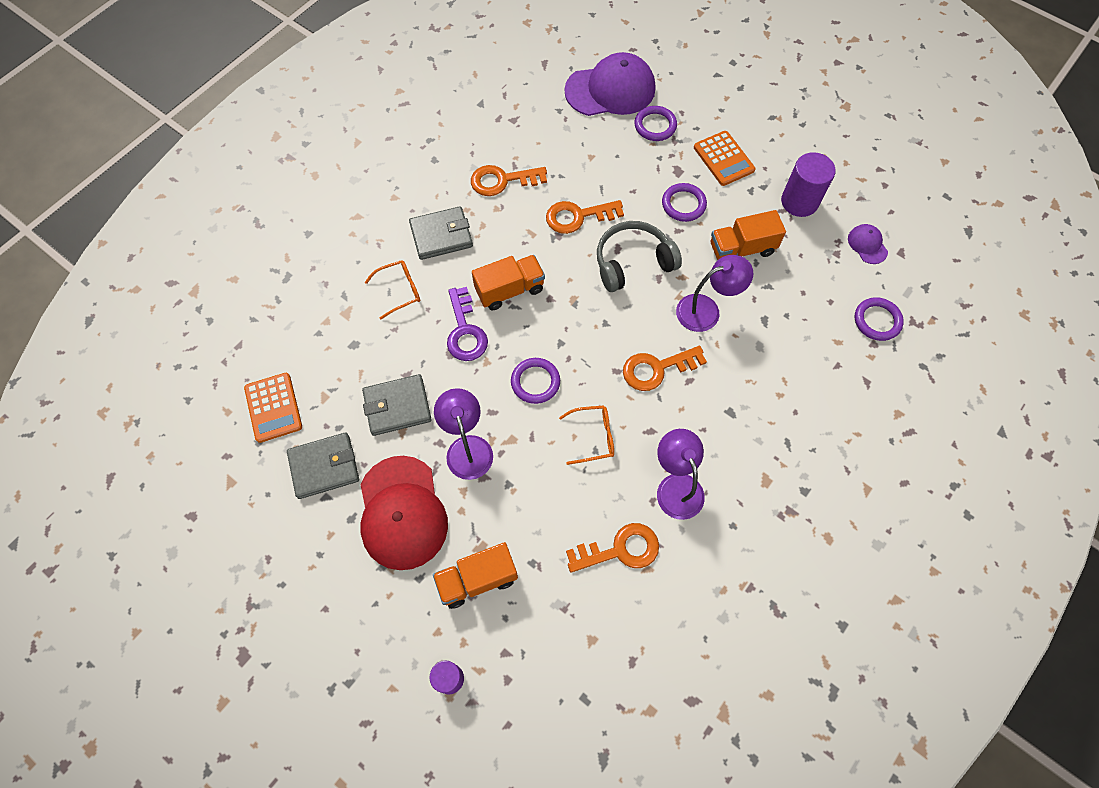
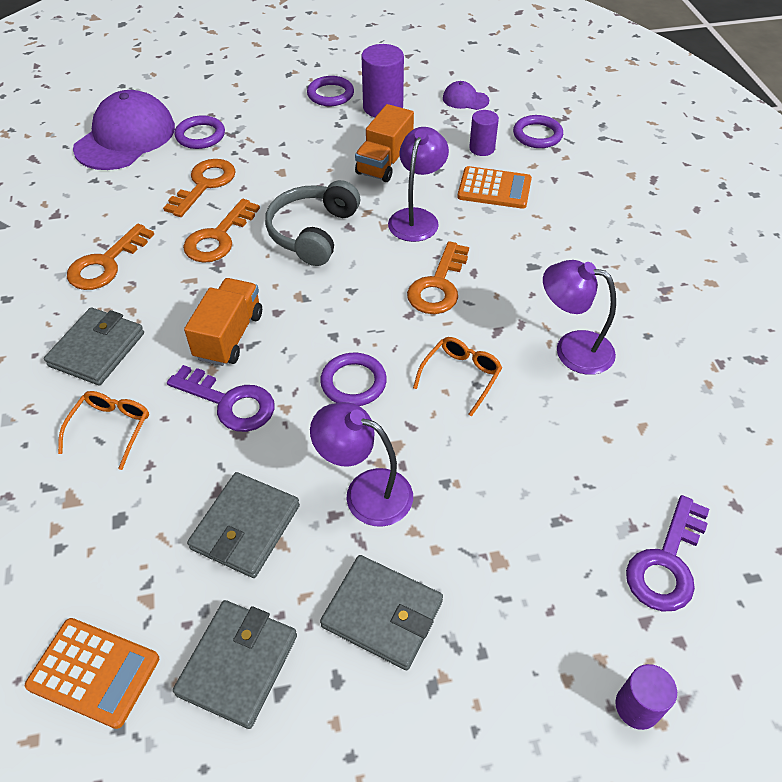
camera: 50 degrees left, 15 degrees down
red cap [360,456,448,570] -> grey wallet [320,555,443,670]
orange truck [433,542,518,609] -> none
orange key [566,523,659,572] -> orange key moved to [163,159,236,217]
purple ring [662,183,707,222] -> purple ring moved to [307,76,354,106]
orange calculator [694,131,755,186] -> orange calculator moved to [457,166,532,209]
none -> purple cylinder [469,110,499,156]
none -> purple key [626,495,709,612]

